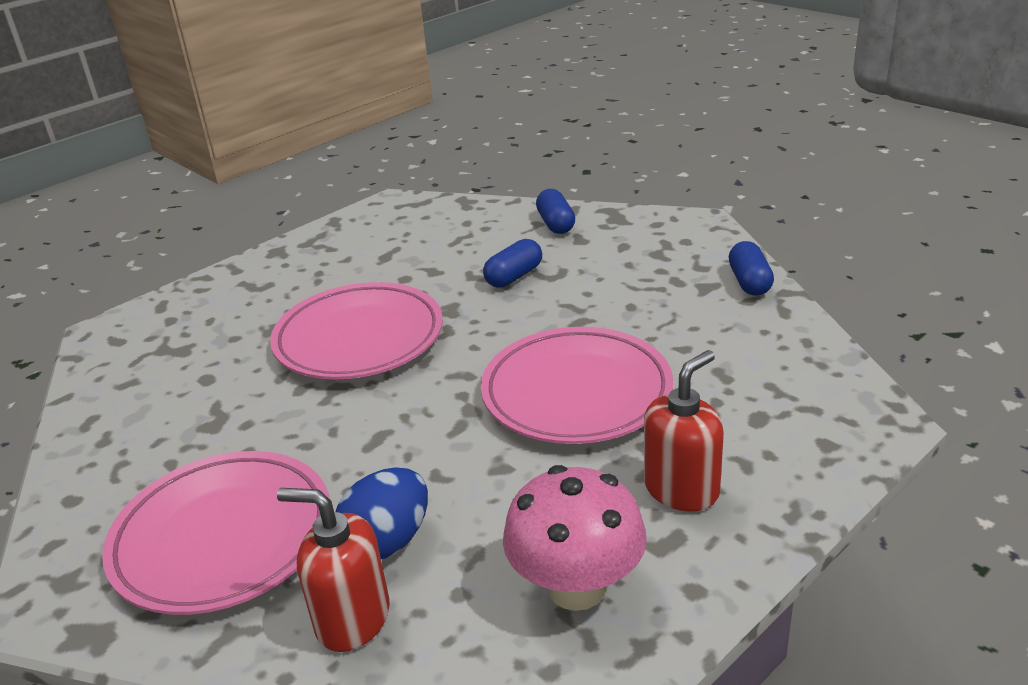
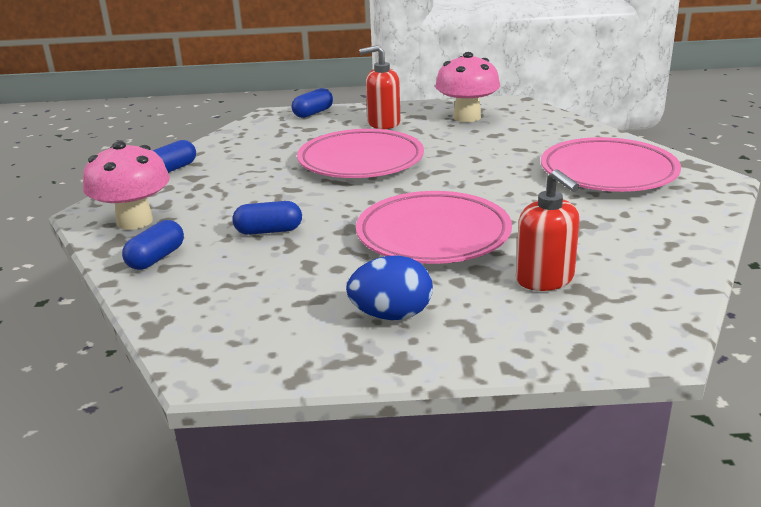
camera: 140 degrees left, 5 degrees down
red soap dispenser [277,488,390,652] -> red soap dispenser moved to [516,169,580,291]
blue egg [335,467,428,559] -> blue egg moved to [346,256,433,320]
none -> pink mushroom [83,141,170,230]
none -> blue capsule [292,88,333,118]

